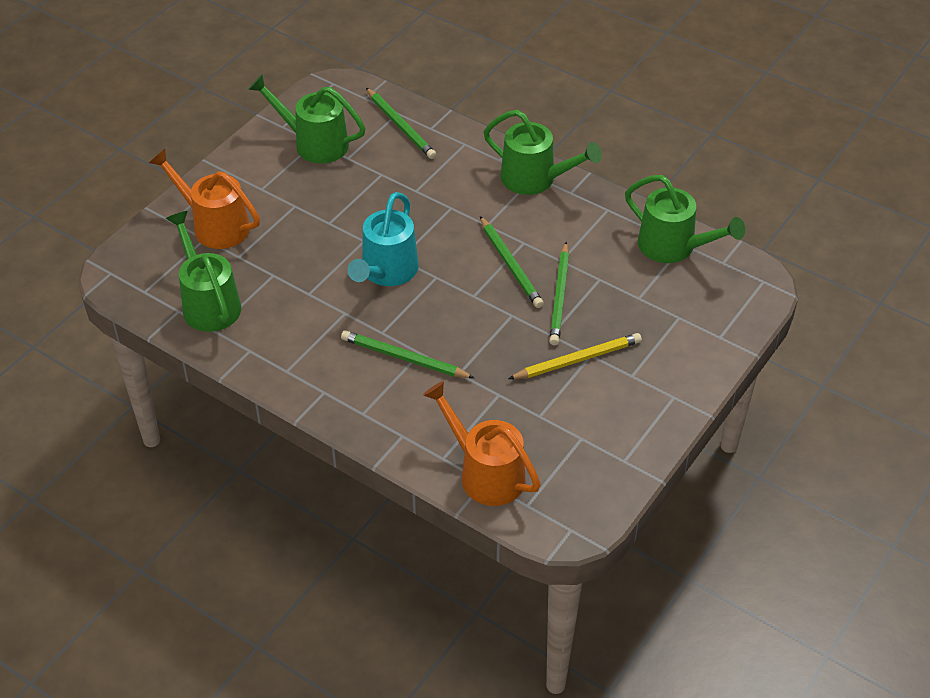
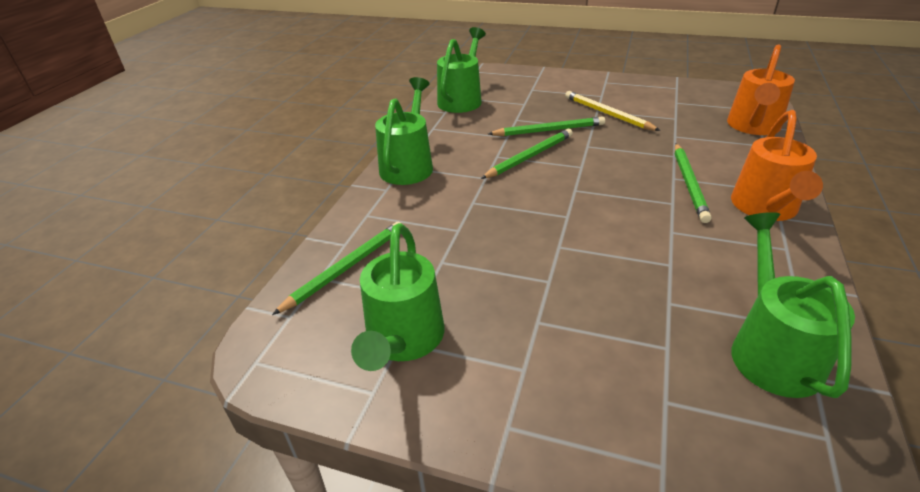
camera: 105 degrees left, 10 degrees down
orange watering can [149,149,260,249] -> orange watering can moved to [731,110,823,221]
green watering can [166,211,241,332] -> green watering can turned 135 degrees clockwise [731,212,855,398]
turquoise watering can [348,192,419,286] -> none

